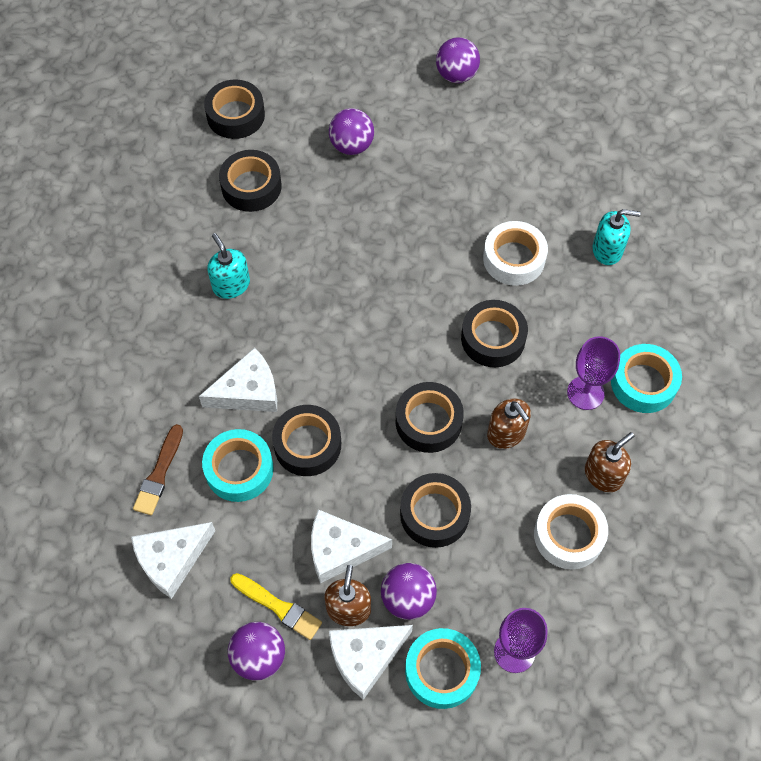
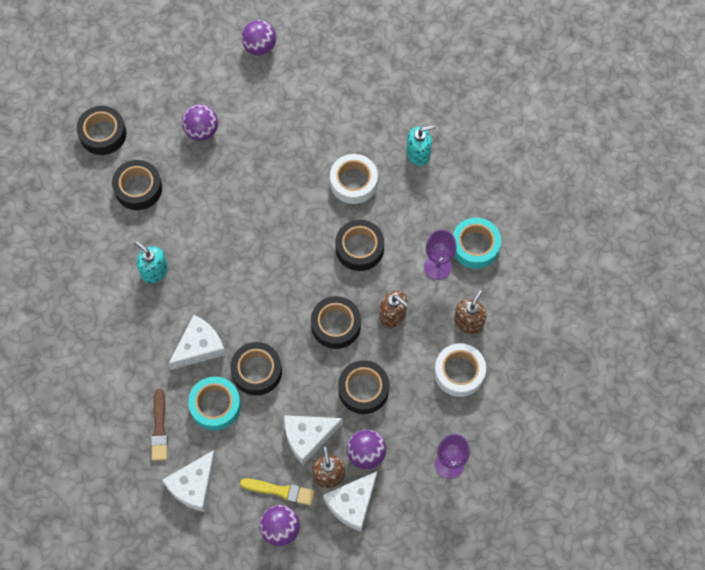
camera: 20 degrees left, 5 degrees up
turquoise tape [405,628,481,709] -> none

